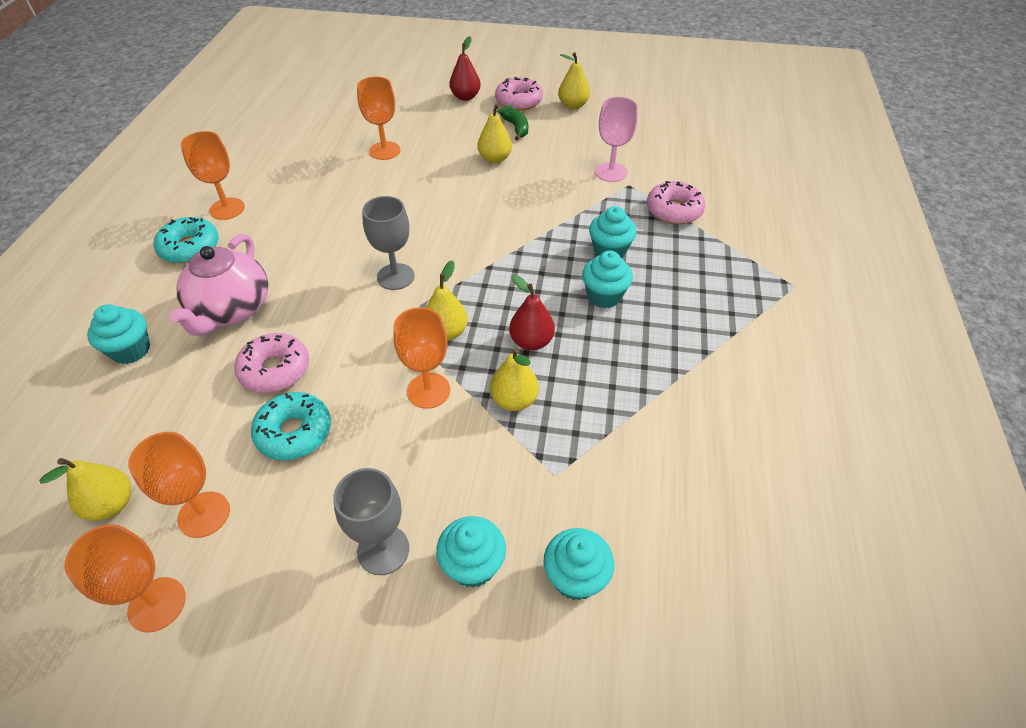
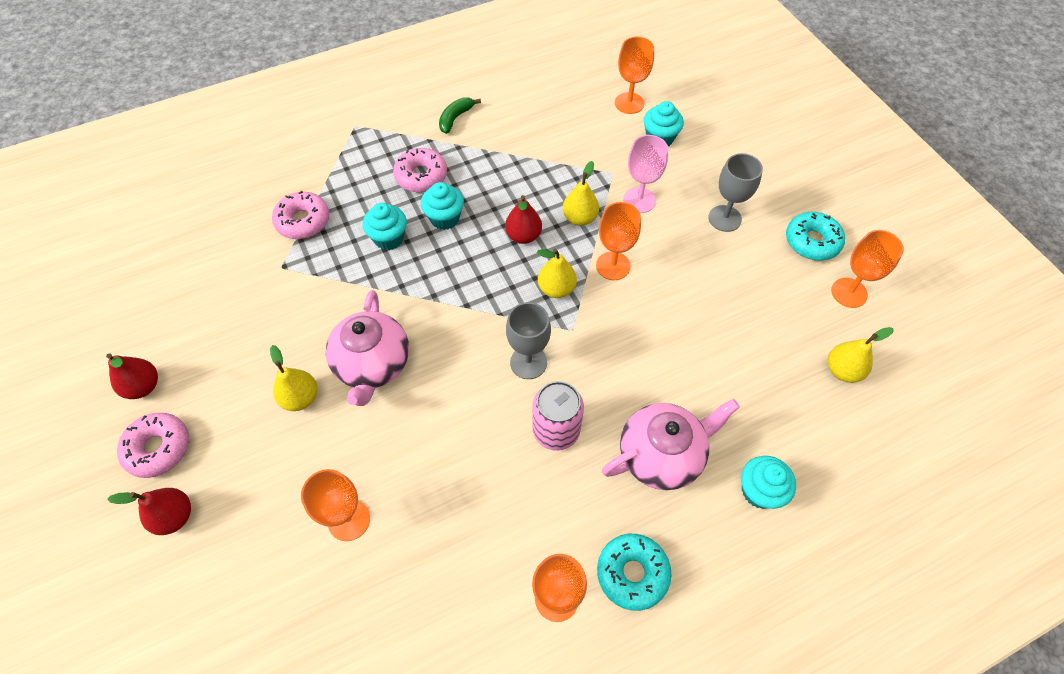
camera: 125 degrees left, 10 degrees up
orange goblet [128,432,230,538] -> orange goblet moved to [615,37,654,114]
pink donut [234,333,309,393] -> pink donut moved to [393,148,447,192]
turquoise donut [251,392,331,460] -> turquoise donut moved to [786,212,845,261]
turquoise cupcake [436,516,506,588] -> none
green banana [499,106,528,140] -> green banana moved to [439,98,481,134]
yellow pear [558,52,590,109] -> red pear [106,354,158,399]
pink goblet [595,97,638,182] -> pink goblet moved to [623,135,668,213]
none -> pink teapot [326,290,409,406]
none -> pink can [532,381,584,451]

